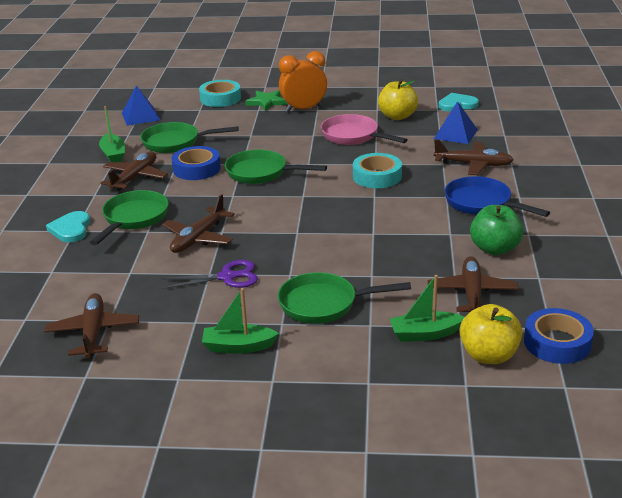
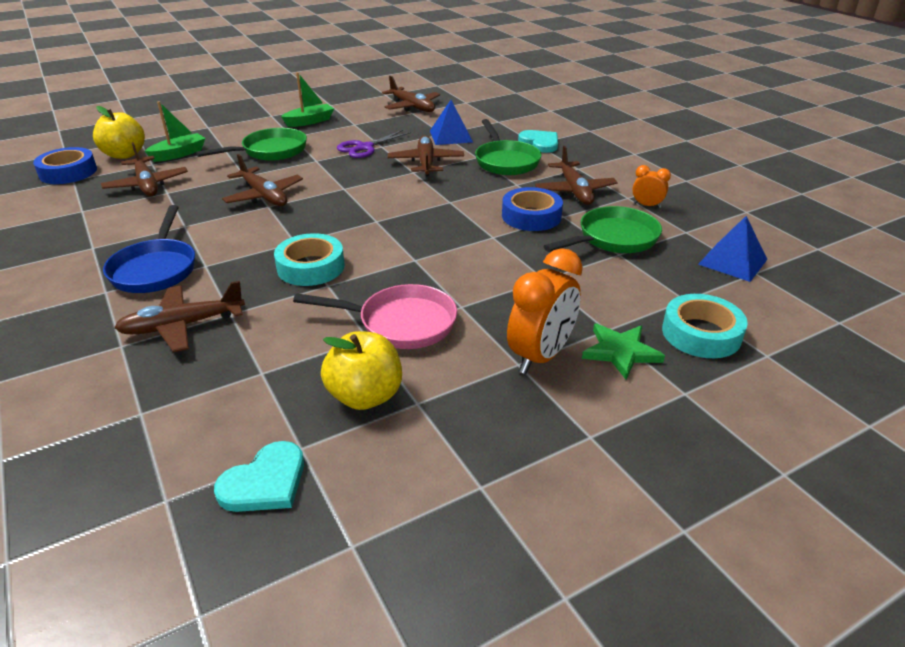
camera: 145 degrees right, 5 degrees up
green boat [99,106,125,162] -> orange clock [632,165,671,208]
green pan [225,150,327,184] -> none
blue pyramid [434,101,478,144] -> blue pyramid moved to [430,100,473,145]
blue pan [444,176,550,217] -> blue pan turned 75 degrees clockwise [103,205,195,293]
green apple [470,205,524,255] -> none
none -> brown plane [222,154,303,206]

